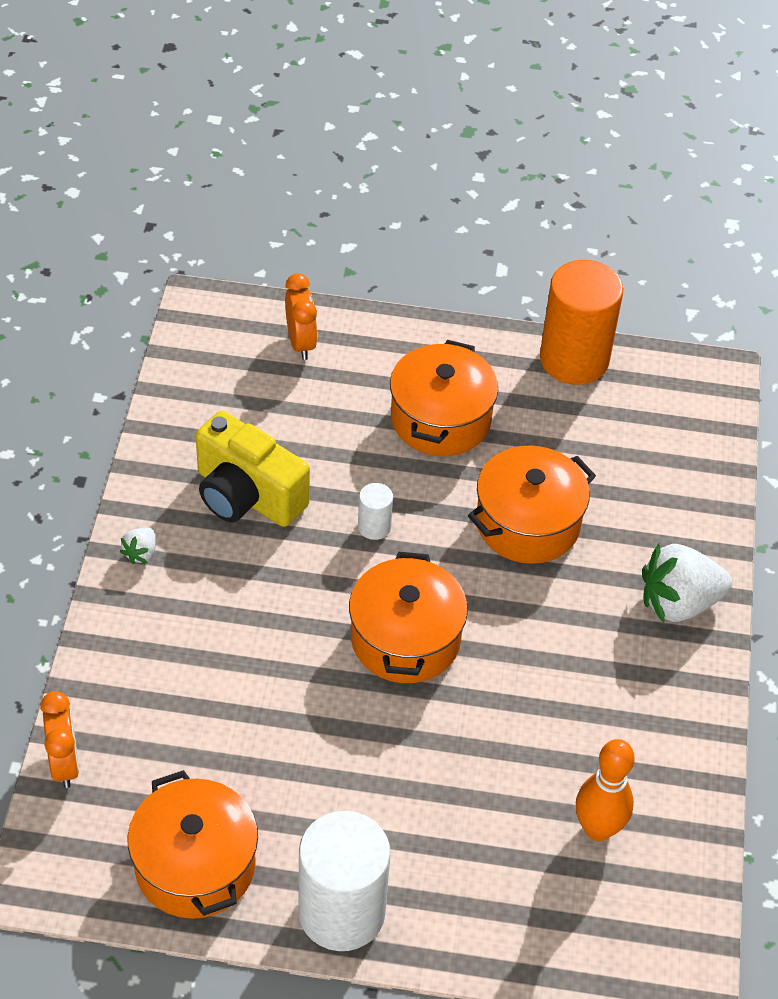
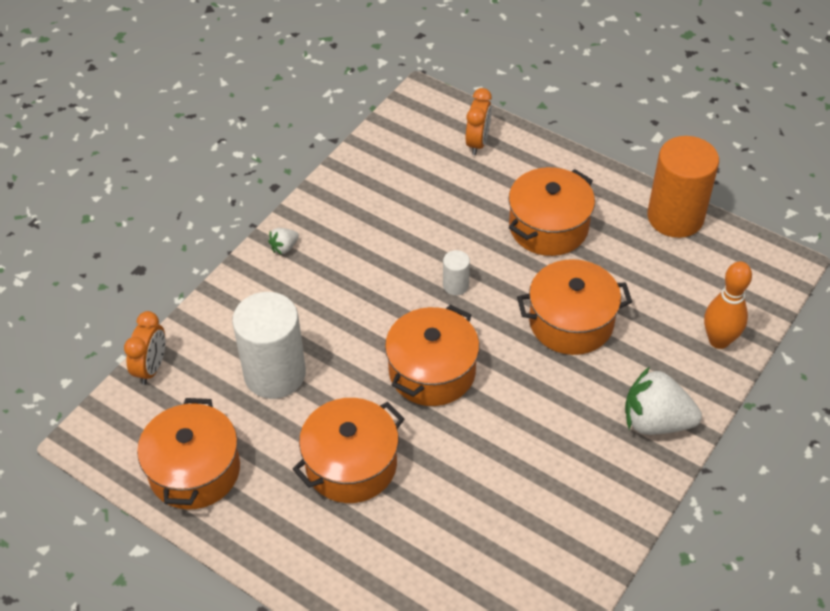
camera: 30 degrees right, 0 degrees up
yellow camera [196,411,310,527] -> none
white cylinder [298,811,391,951] -> white cylinder moved to [232,292,306,399]
orange bowling pin [576,739,635,841] -> orange bowling pin moved to [704,261,752,349]
none -> orange pot [293,398,404,503]

